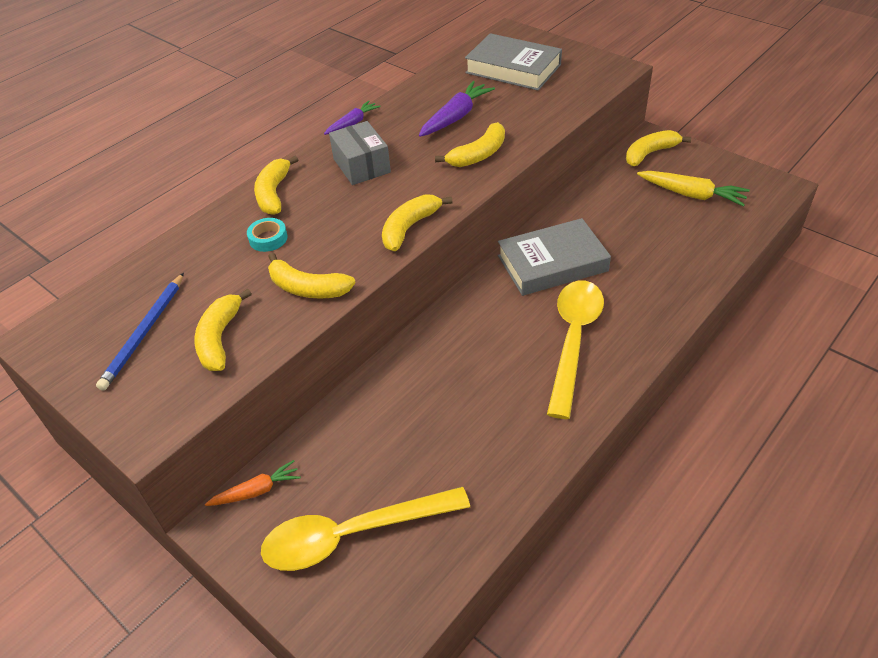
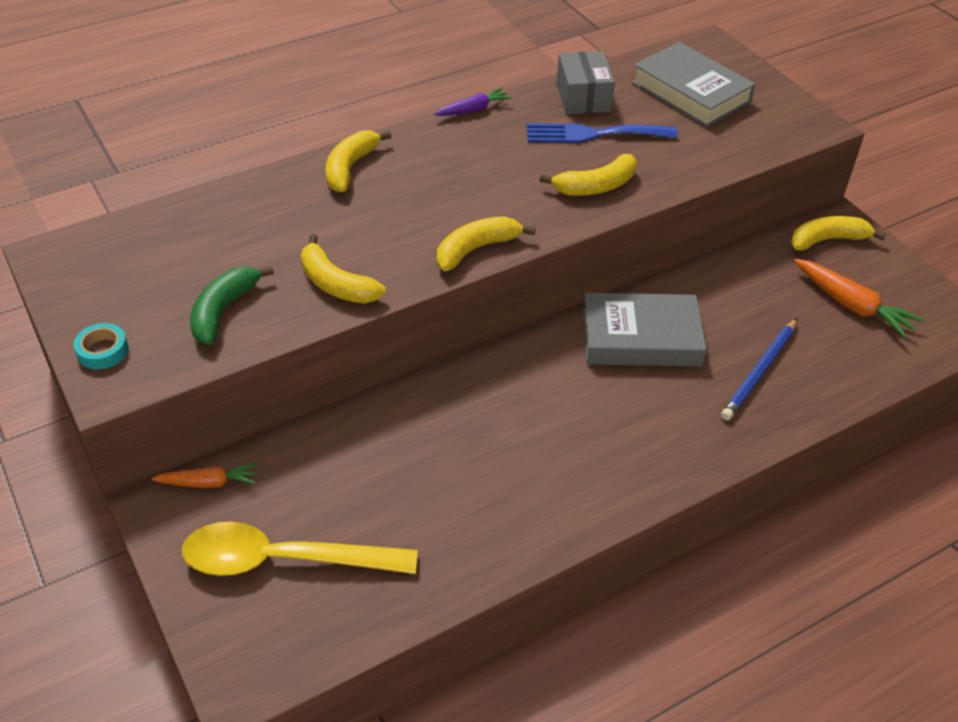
camera: 15 degrees right, 0 degrees up
blue pencil [96,273,184,391] -> blue pencil moved to [721,318,797,420]
yellow banana [195,289,252,371] -> green banana [190,266,274,345]
turquoise tape [247,218,288,252] -> turquoise tape moved to [74,323,128,369]
grey box [329,121,391,185] -> grey box moved to [556,51,615,114]
purple carrot [419,81,495,137] -> blue fork [527,123,678,143]
yellow spoon [547,280,604,419] -> none
yellow carrot [637,171,750,207] -> orange carrot [794,259,924,338]

